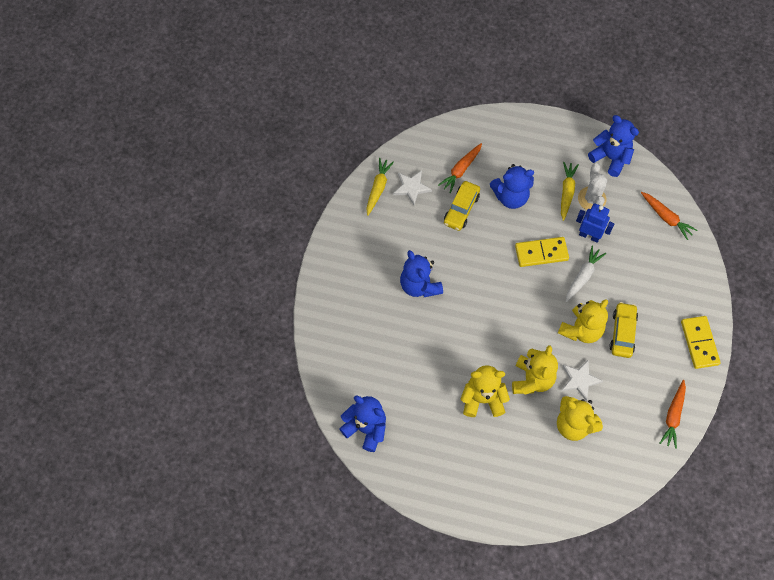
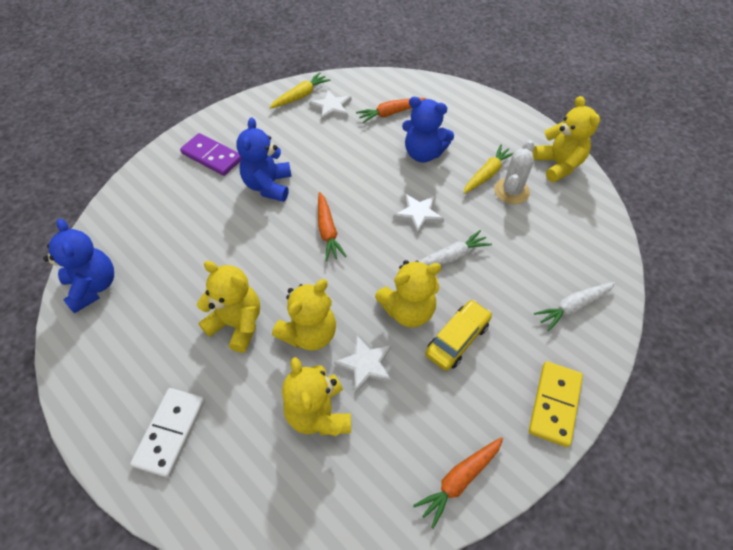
camera: 30 degrees right, 10 degrees down
yellow car [444,181,480,231] -> none
yellow domino [515,237,569,267] -> white star [393,194,444,235]
blue robot [576,203,614,243] -> none
blue teddy bear [588,115,639,177] -> yellow teddy bear [533,96,600,182]
orange carrot [641,192,697,240] -> orange carrot moved to [318,192,347,261]
none -> white domino [130,388,205,478]
none -> purple domino [180,133,242,176]
none -> white carrot [534,282,615,331]

